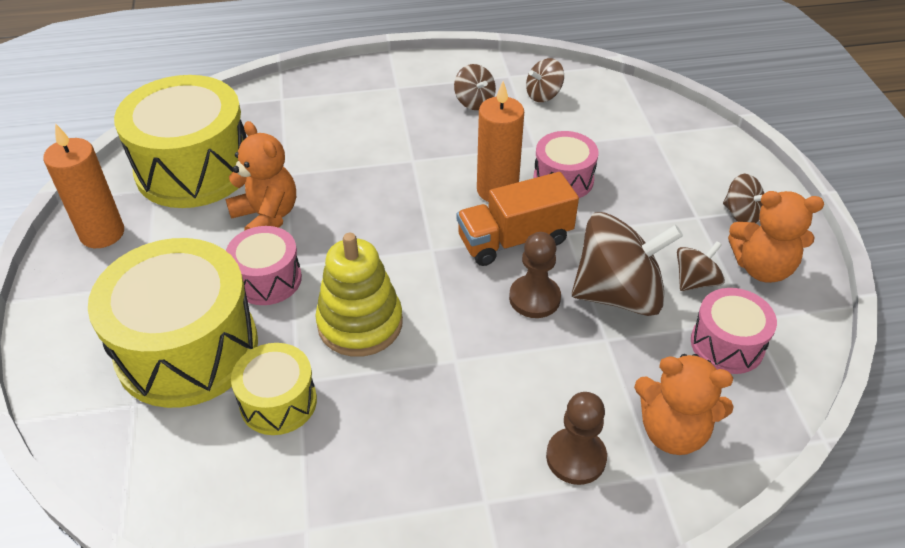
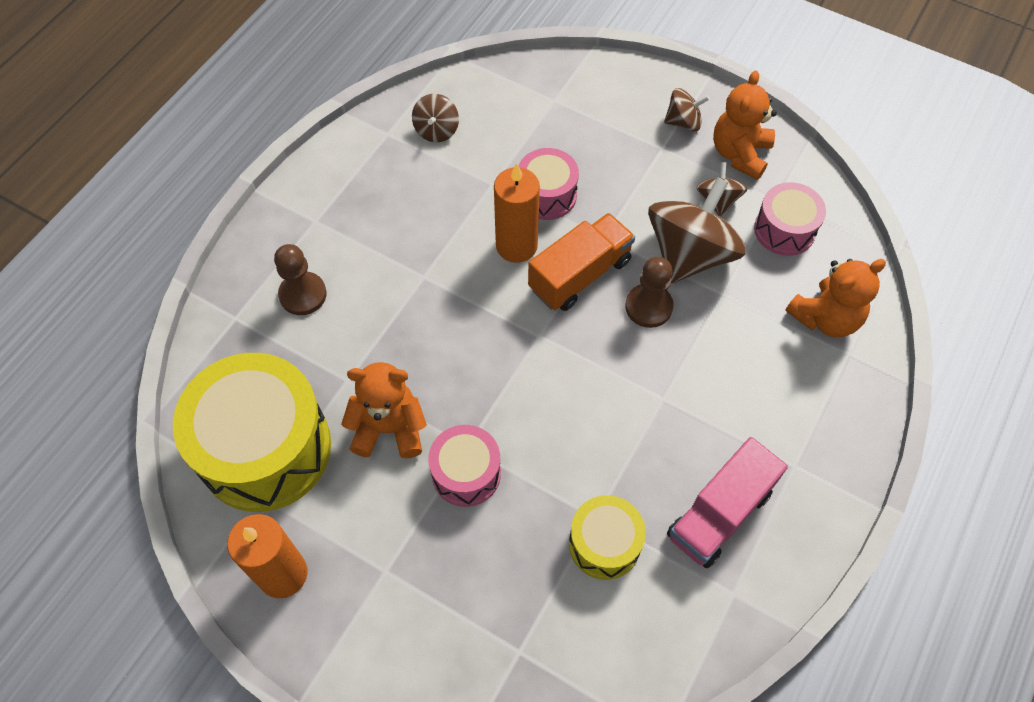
camera: 50 degrees left, 15 degrees up
yellow drum [88,238,258,408] -> none
yellow stacking toy [315,233,403,357] -> none
brown spinning top [454,64,496,110] -> none
orange truck [457,172,579,266] -> orange truck turned 150 degrees counterclockwise [528,213,635,311]
brown pawn [546,392,607,485] -> brown pawn moved to [274,244,327,315]
orange teddy bear [728,191,824,283] -> orange teddy bear turned 150 degrees clockwise [713,70,777,180]
none -> pink truck [667,437,788,568]

